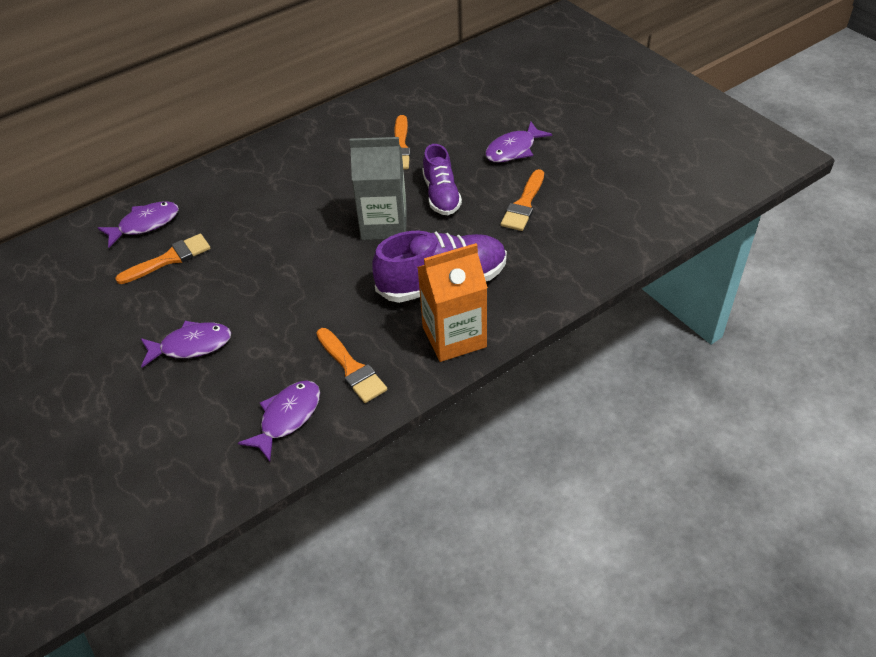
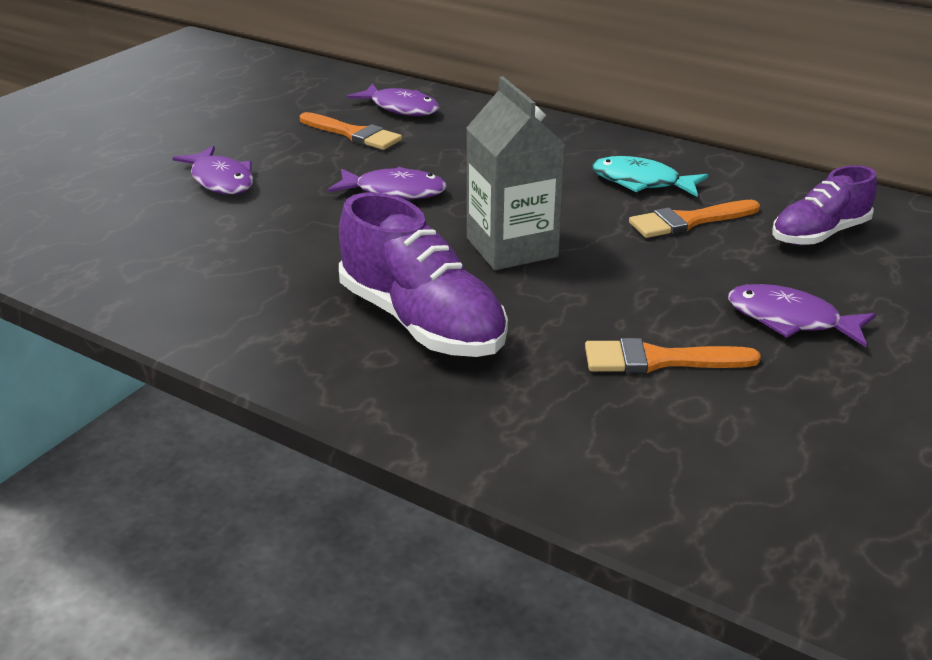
camera: 65 degrees right, 15 degrees down
purple fish [238,380,320,462] -> purple fish moved to [328,167,447,199]
orange brush [317,328,387,403] -> none
orange carton [417,243,488,362] -> none
purple shoe [422,144,462,215] -> purple shoe moved to [772,165,877,245]
none -> turquoise fish [592,156,708,197]

